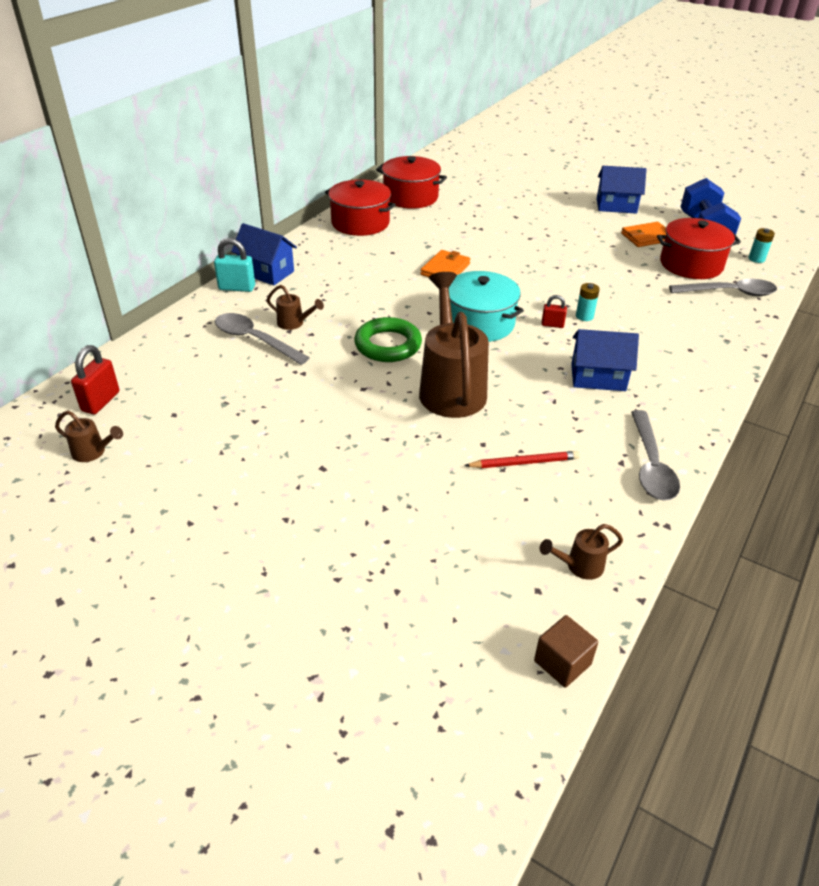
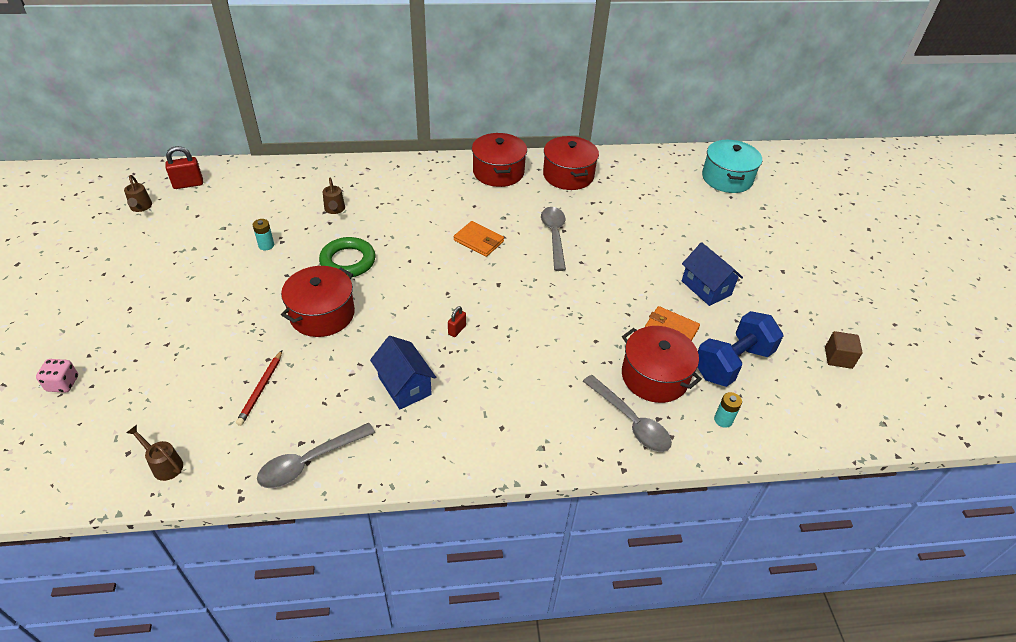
camera: 50 degrees right, 5 degrees up
turquoise padlock [214,238,255,292] -> none
grey spoon [215,313,310,365] -> grey spoon moved to [541,207,566,271]
blue house [231,223,297,285] -> none
brown watering can [419,272,489,418] -> red pot [281,266,355,337]
orange wallet [420,250,470,277] -> orange wallet turned 45 degrees clockwise [454,221,504,257]
turquoise pot [449,271,524,342] -> turquoise pot moved to [702,140,762,193]
red pencil [464,451,580,468] -> red pencil turned 60 degrees clockwise [236,350,282,426]
brown cube [534,615,598,688] -> brown cube moved to [825,331,863,369]
red padlock [541,295,567,328] -> red padlock turned 60 degrees clockwise [448,306,466,337]
turquoise battery [576,283,600,321] -> turquoise battery moved to [253,219,274,250]
none -> pink dice [36,359,78,393]

